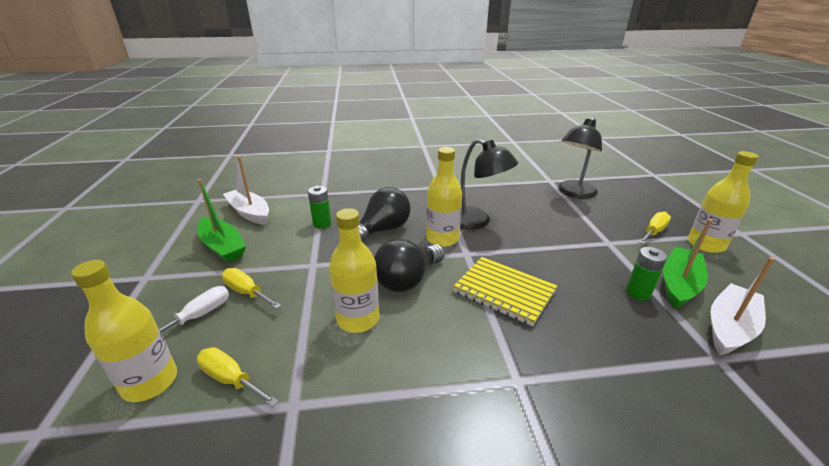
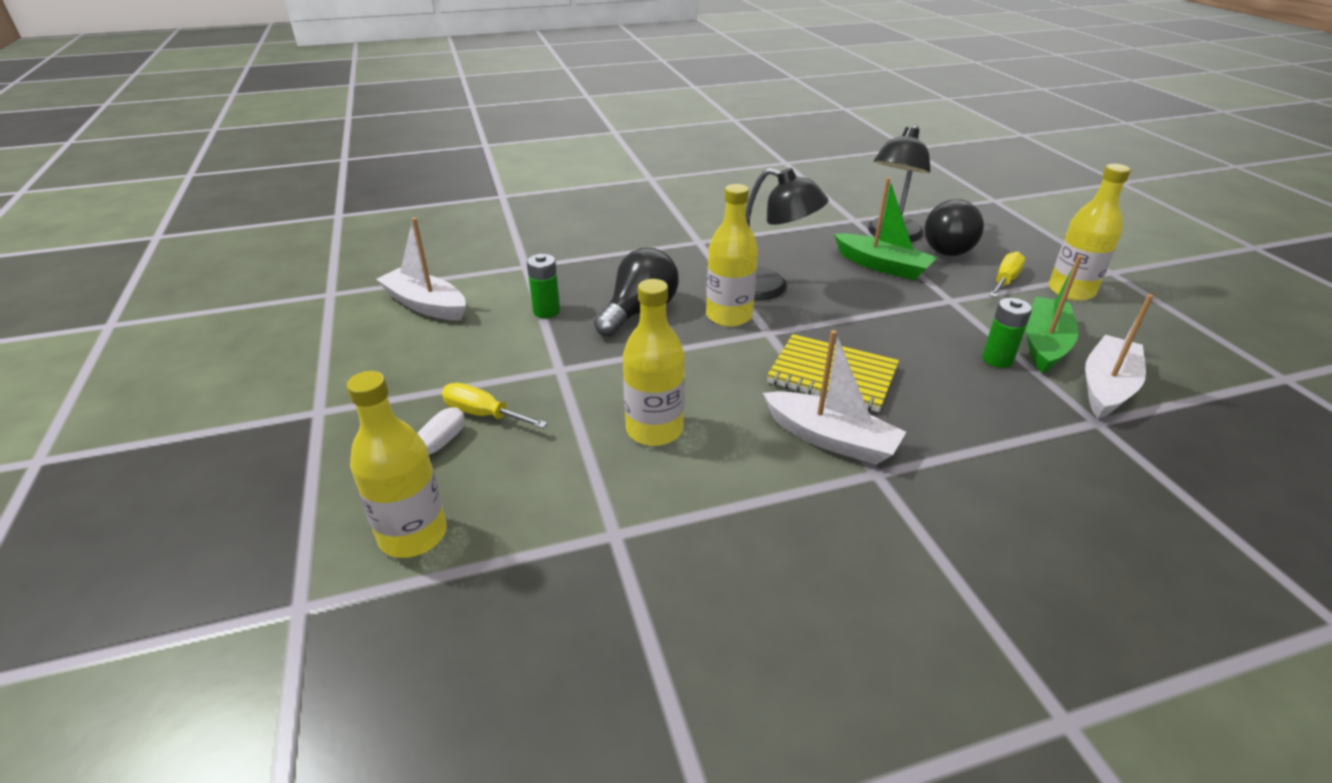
camera: 10 degrees left, 5 degrees up
green boat [197,179,246,263] -> green boat moved to [834,178,937,280]
yellow screwdriver [197,347,278,407] -> none
black light bulb [374,239,445,292] -> black light bulb moved to [924,199,984,256]
none -> white boat [763,330,906,465]

